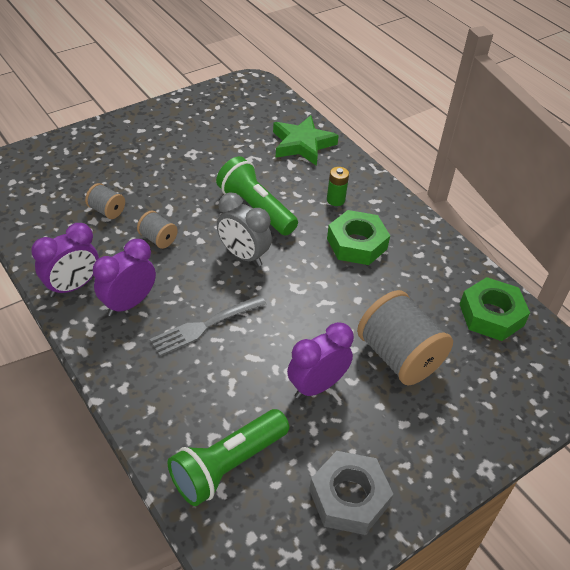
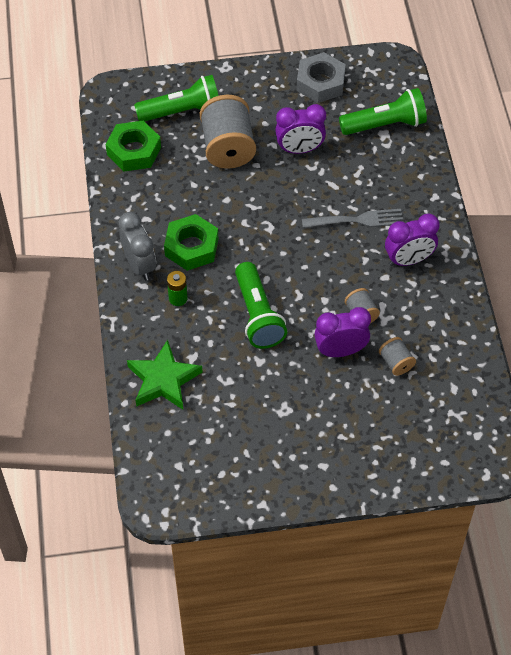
camera: 150 degrees left, 10 degrees up
purple clock [31,223,99,297] -> purple clock moved to [314,307,371,357]
grey clock [217,193,272,266] -> grey clock moved to [119,212,156,281]
none -> green flashlight [134,75,219,122]

